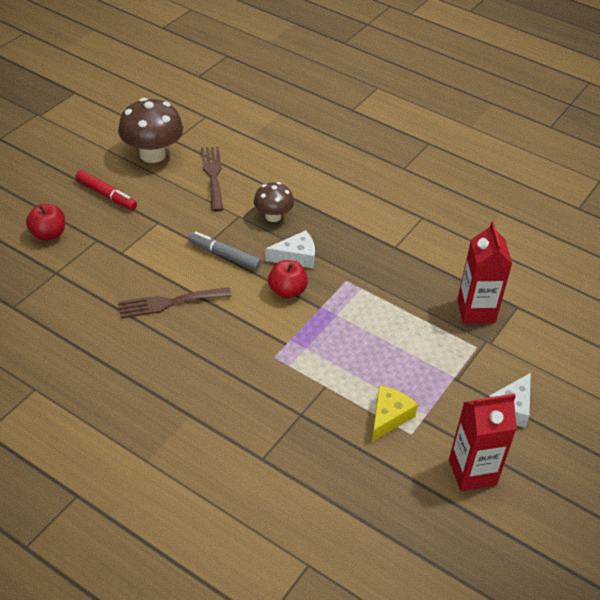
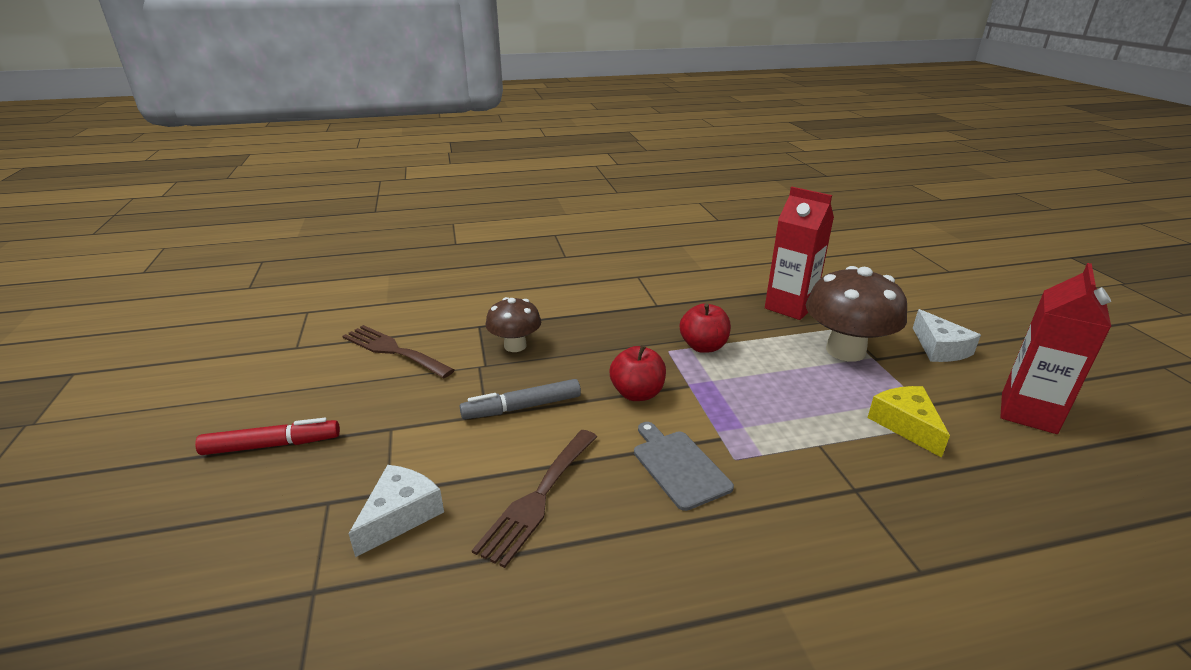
camera: 45 degrees left, 15 degrees down
red apple [26,204,65,241] -> red apple moved to [680,303,731,353]
brown mushroom [118,98,183,163] -> brown mushroom moved to [806,266,907,362]
white cheese [265,230,315,269] -> white cheese moved to [349,465,444,557]
none -> grey cutting board [634,422,734,511]

